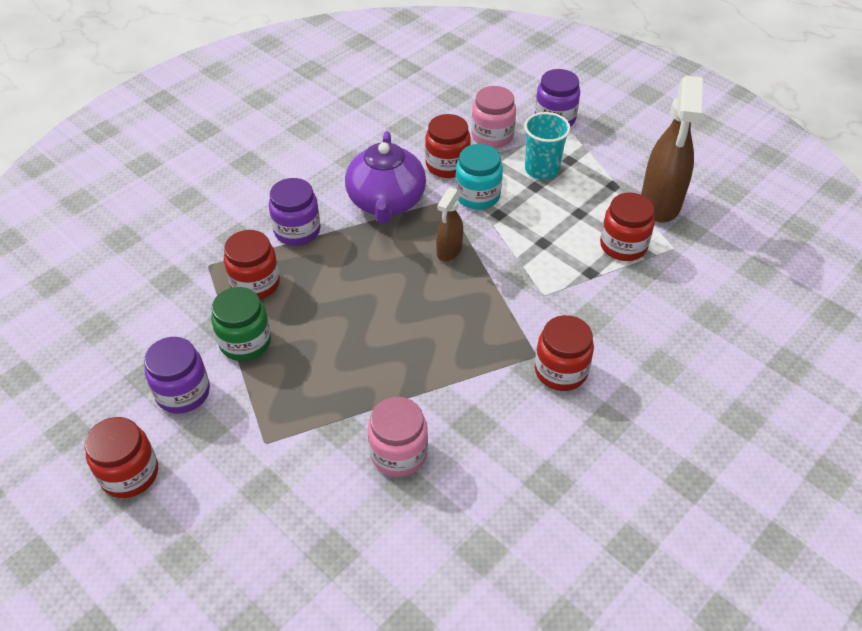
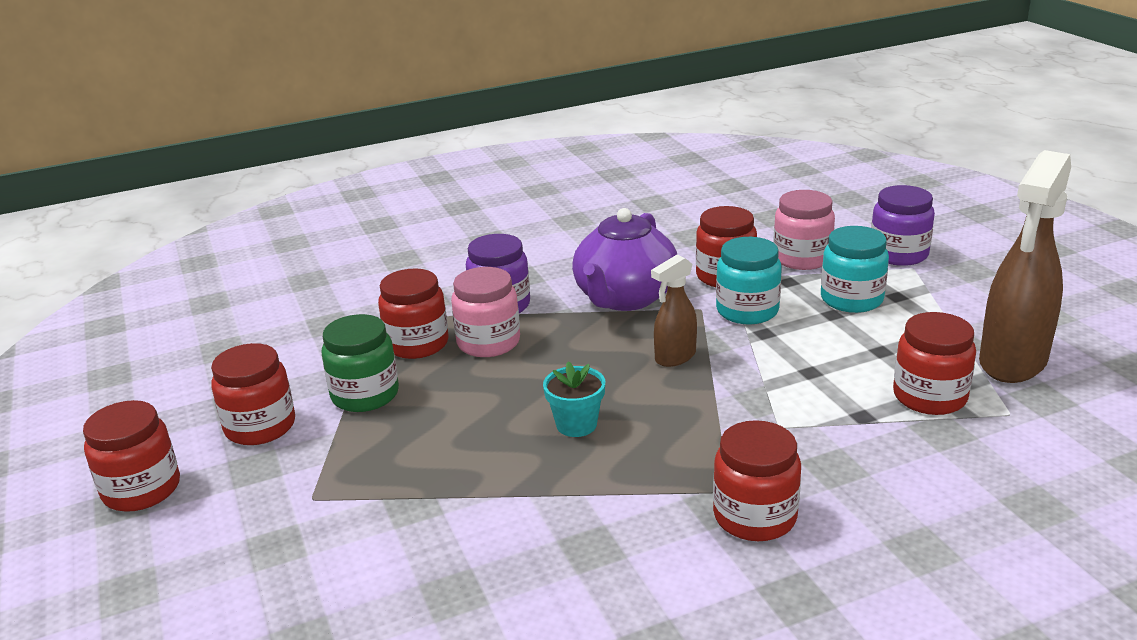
camera: 25 degrees right, 20 degrees down
purple jar [144,337,210,414] -> red jar [211,343,295,445]
pink jar [368,397,428,477] -> pink jar moved to [451,267,520,357]
turquoise cup [524,112,571,180] -> turquoise jar [821,226,889,313]
none -> turquoise flower pot [543,361,605,437]

